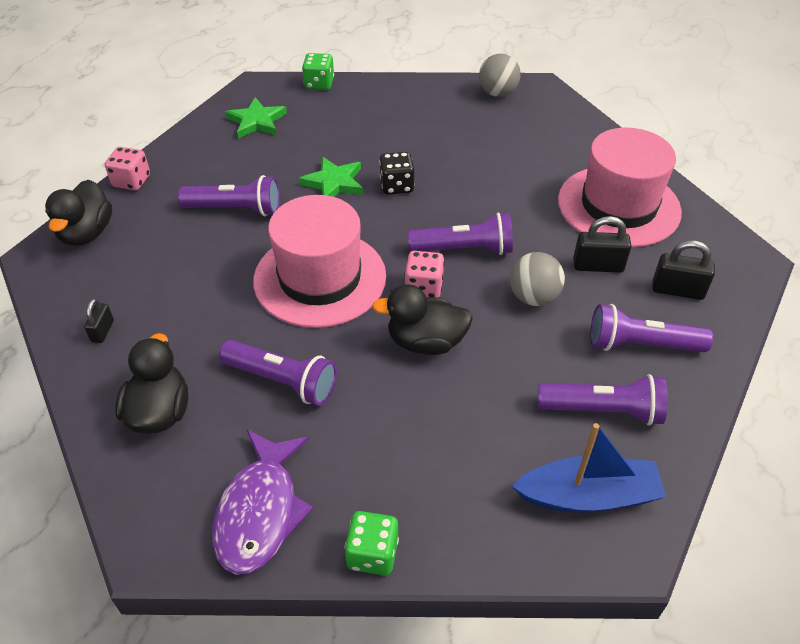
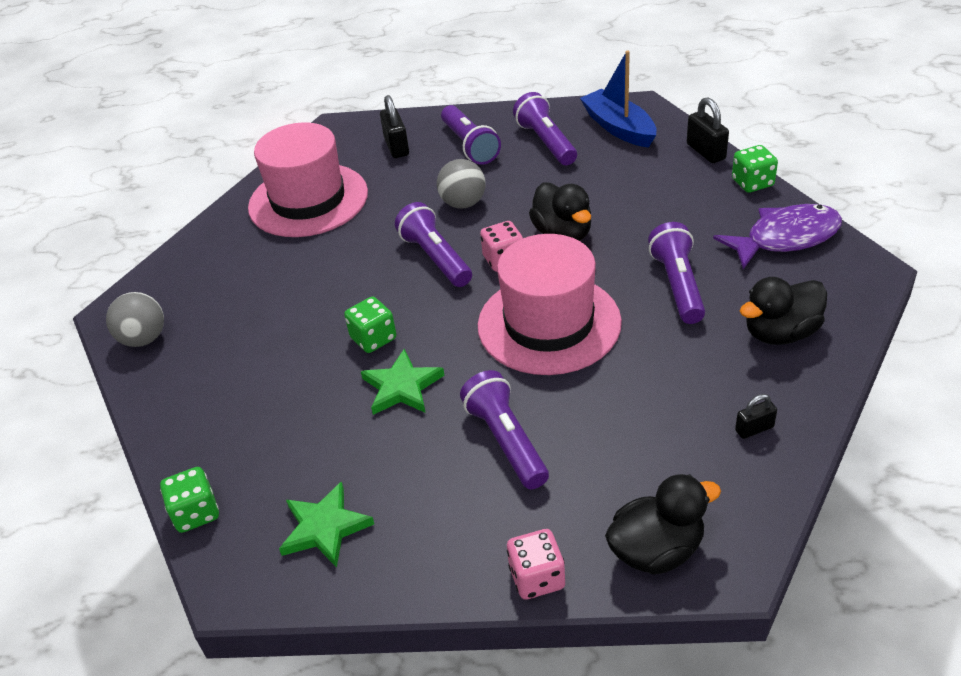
camera: 115 degrees left, 5 degrees down
black dice [379,152,415,195] -> green dice [344,297,396,353]
black padlock [573,216,632,273] -> black padlock moved to [687,97,729,163]

